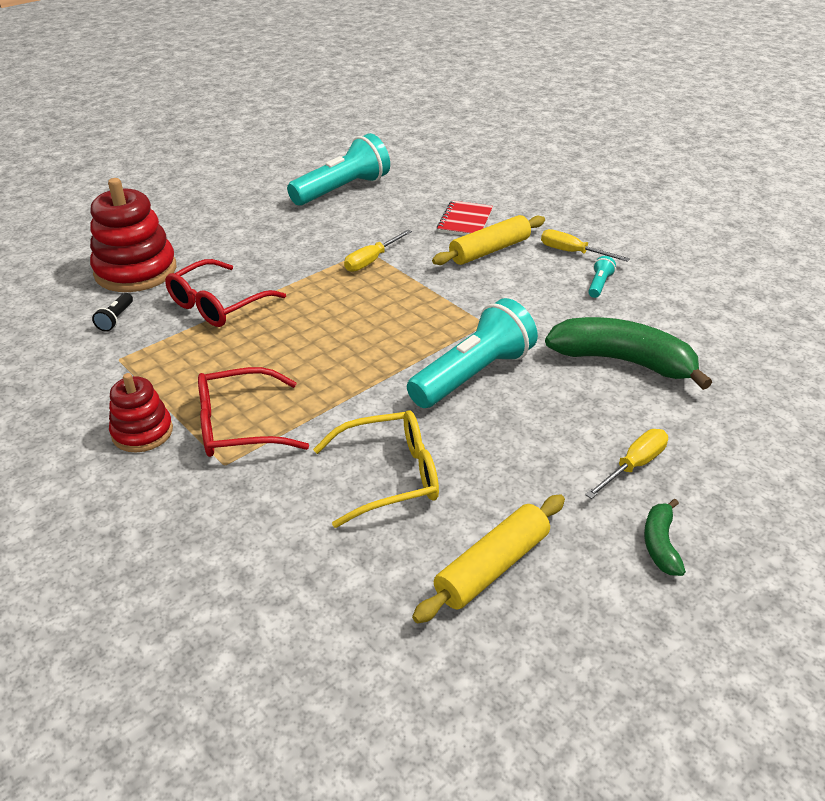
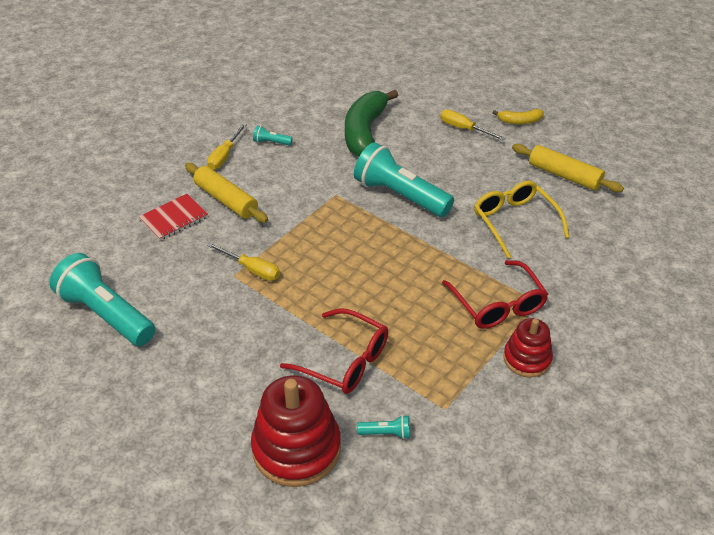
camera: 100 degrees left, 5 degrees up
black flashlight [92,293,133,332] -> turquoise flashlight [357,415,410,439]
red notebook [437,200,493,236] -> red notebook turned 45 degrees counterclockwise [139,194,208,241]
green banana [644,499,686,576] -> yellow banana [492,109,544,124]

